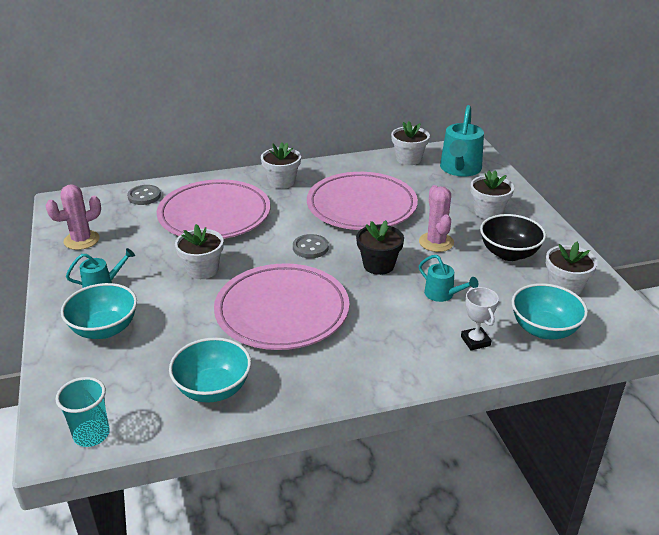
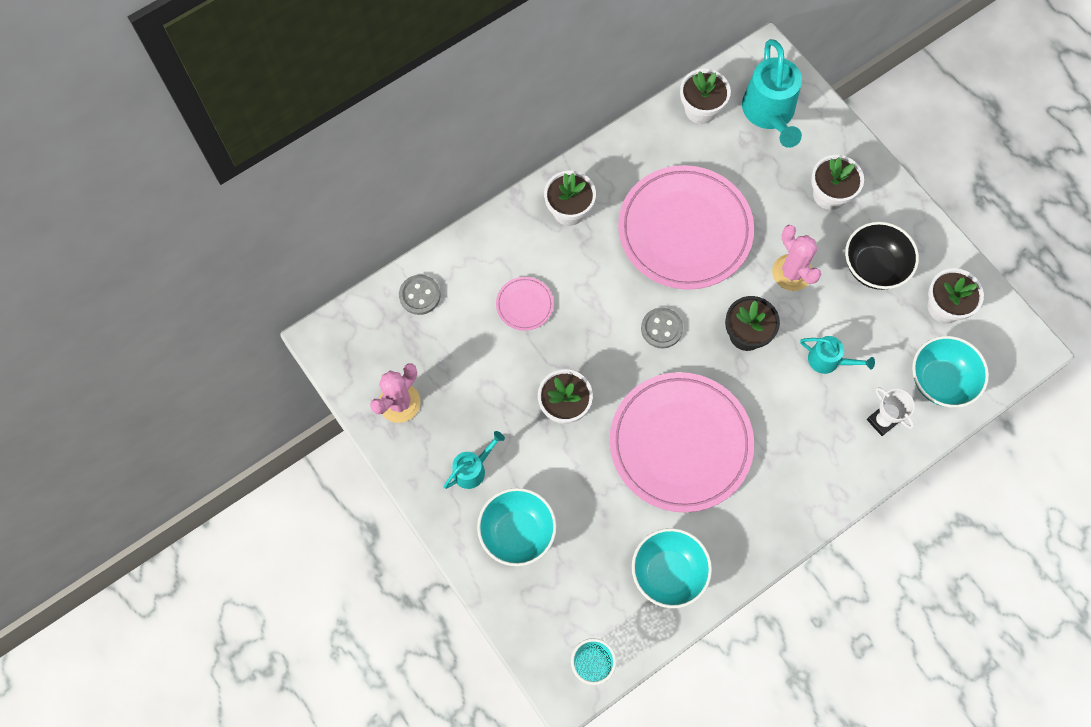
camera: 20 degrees left, 35 degrees up
pink plate [157,179,270,239] -> pink plate [496,277,554,331], size x0.42

